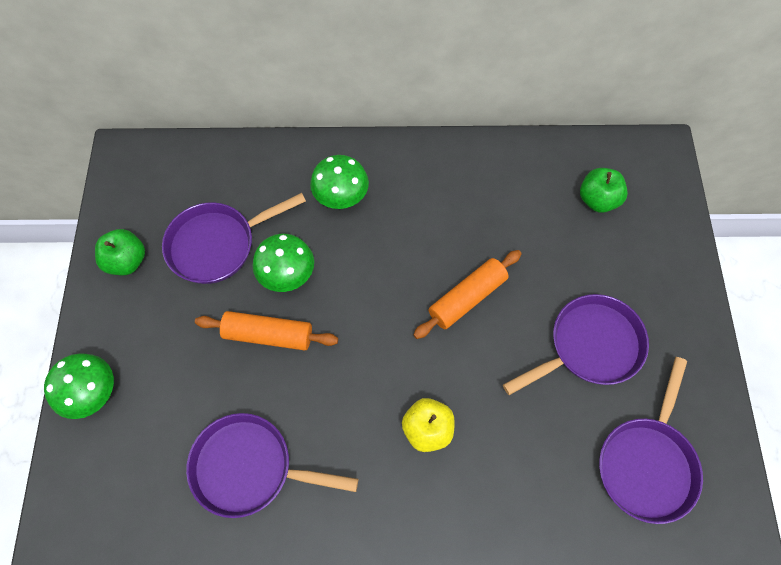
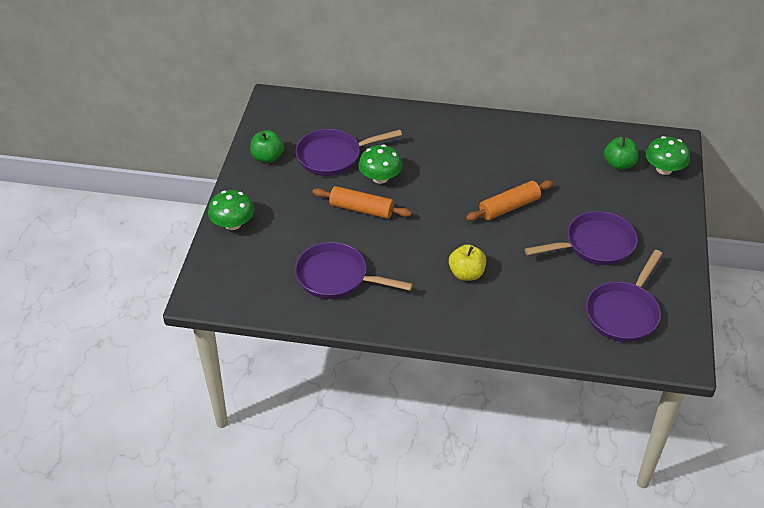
camera: 10 degrees right, 20 degrees down
green mushroom [310,155,369,209] -> green mushroom moved to [646,136,690,175]

